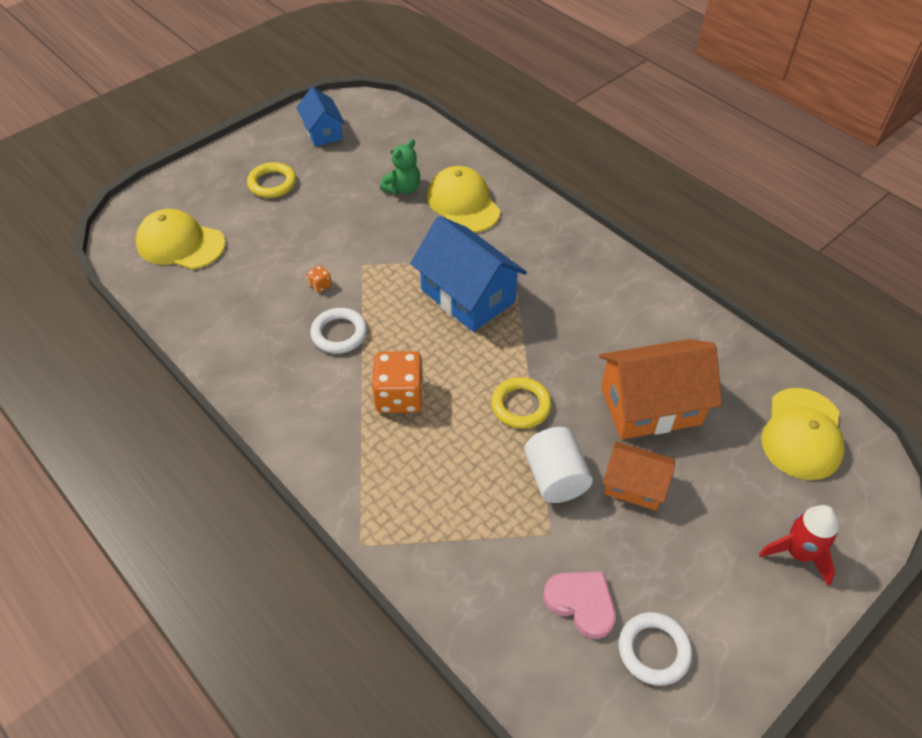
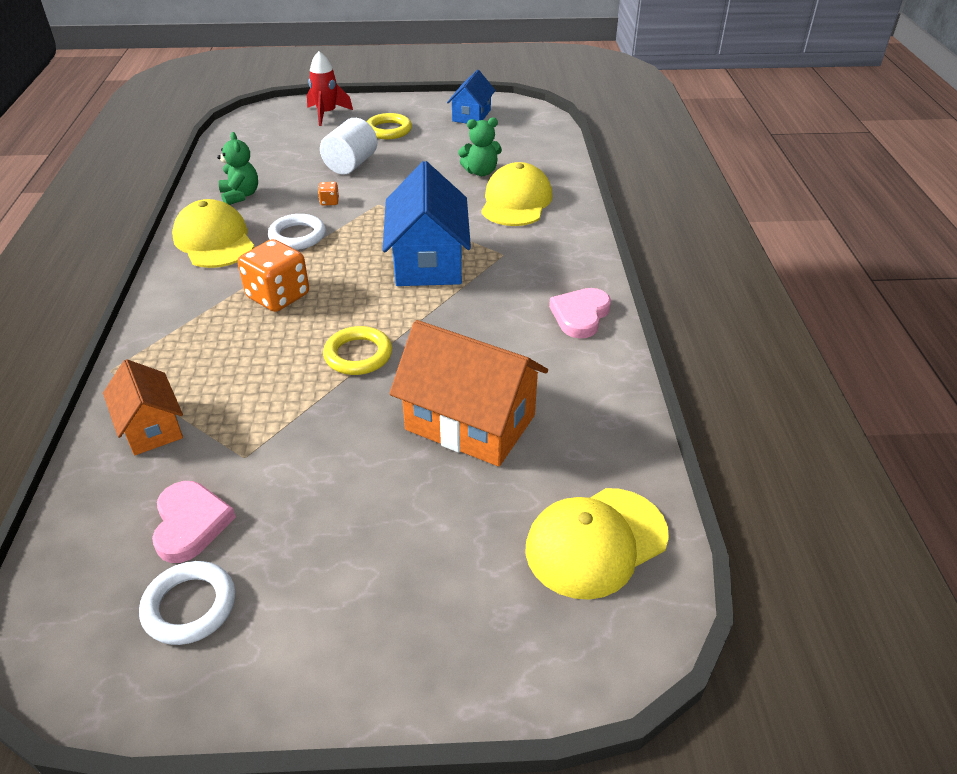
camera: 40 degrees right, 10 degrees down
yellow cap [136,209,226,269] -> yellow cap moved to [172,199,254,268]
white cylinder [524,427,593,503] -> white cylinder moved to [320,118,378,174]
orange house [603,441,675,511] -> orange house moved to [103,359,183,455]
red rocket [759,505,839,586] -> red rocket moved to [307,51,353,126]
none -> green teddy bear [217,132,258,205]
none -> pink heart [549,288,611,338]

